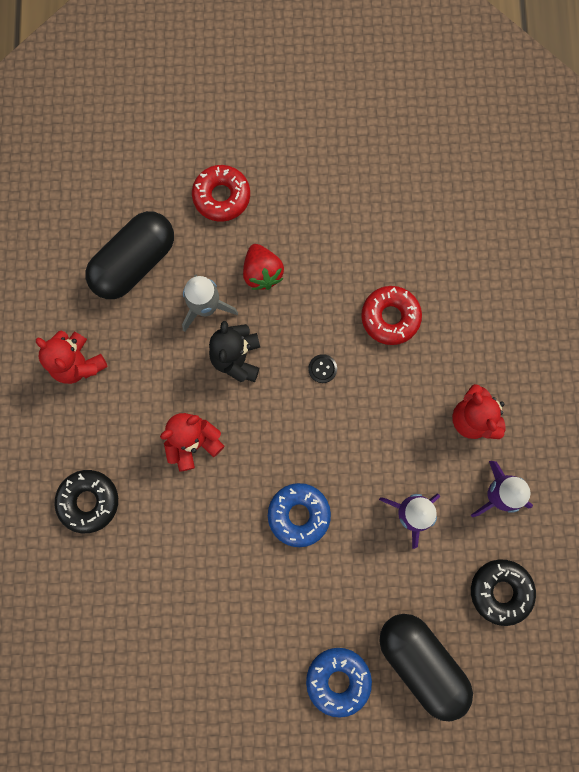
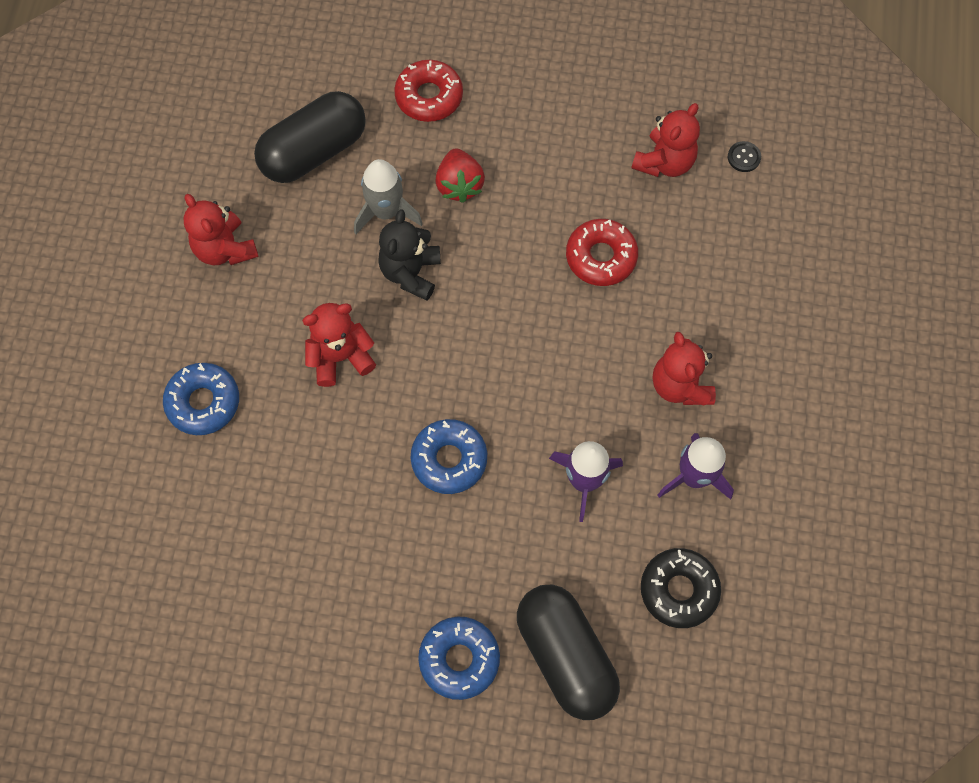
camera: 10 degrees right, 10 degrees down
black donut [55,470,118,533] -> blue donut [163,363,239,435]
black button [308,354,337,383] -> black button moved to [728,141,761,172]
none -> red teddy bear [631,103,700,177]

